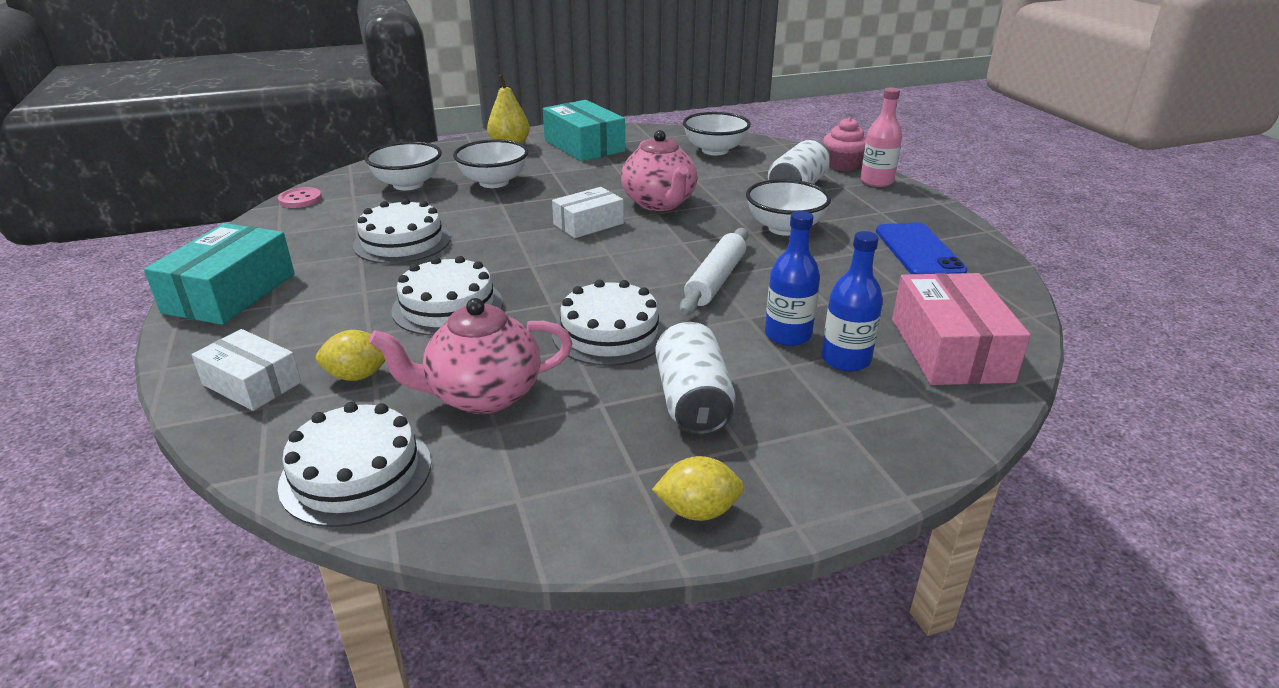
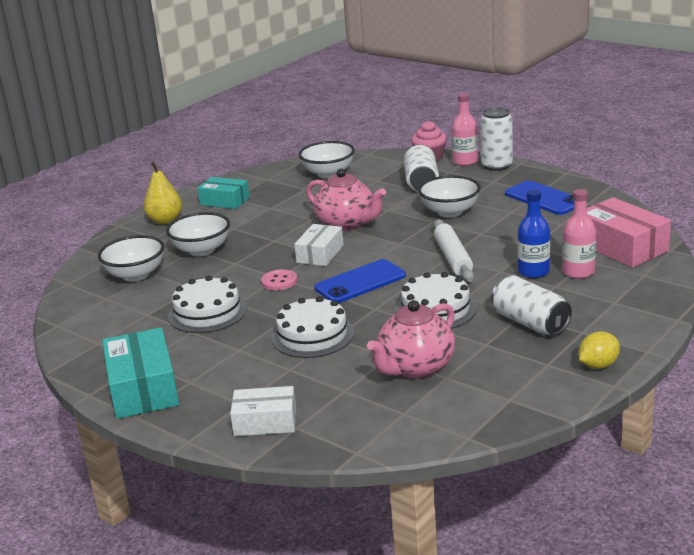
camera: 30 degrees left, 5 degrees down
pink button [278,187,322,208] -> pink button moved to [261,269,297,291]
white cake [278,402,431,527] -> none
yellow lemon [316,330,385,381] -> none
turquoise box [543,100,625,161] -> turquoise box [197,177,250,209], size x0.64
blue bottle [822,231,883,372] -> pink bottle [562,189,596,279]
none -> blue phone [314,259,406,303]
none -> white can [480,107,513,171]

